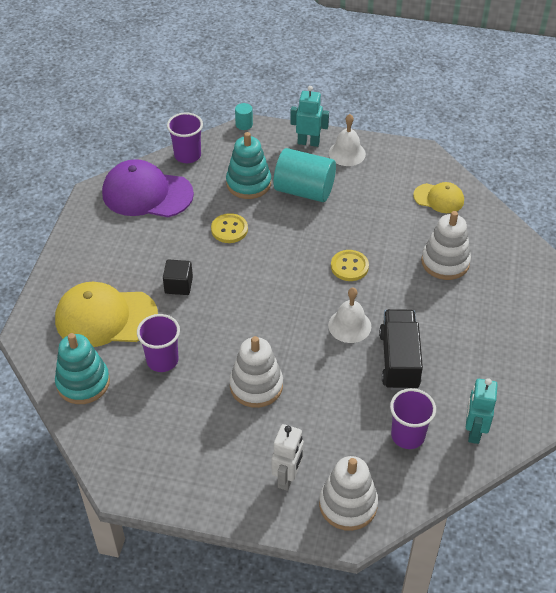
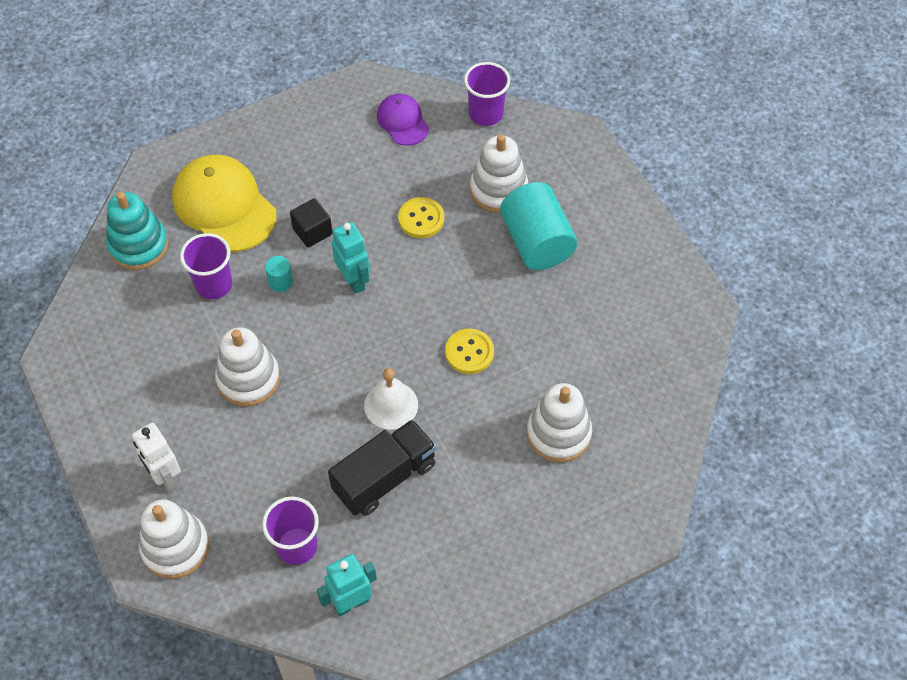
camera: 50 degrees right, 10 degrees up
purple cap [102,159,194,217] -> purple cap [377,94,429,146], size x0.55
turquoise stacking toy [226,132,271,199] -> white stacking toy [470,134,528,213]
turquoise cylinder [235,103,253,130] -> turquoise cylinder moved to [265,256,293,292]
white robot [272,424,304,491] -> white robot turned 75 degrees clockwise [132,423,181,492]
turquoise robot [290,86,329,147] -> turquoise robot moved to [332,222,370,294]
white bell [329,114,366,166] -> none
yellow cap [413,182,464,213] -> none

